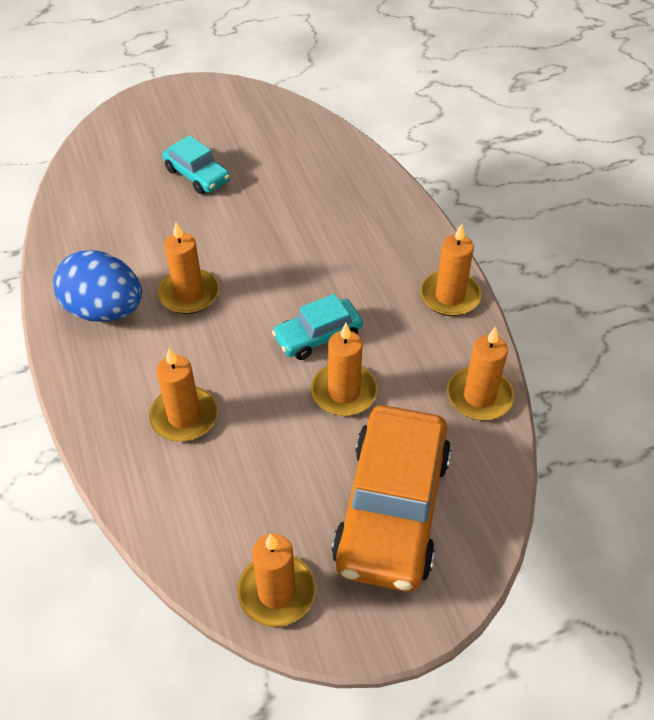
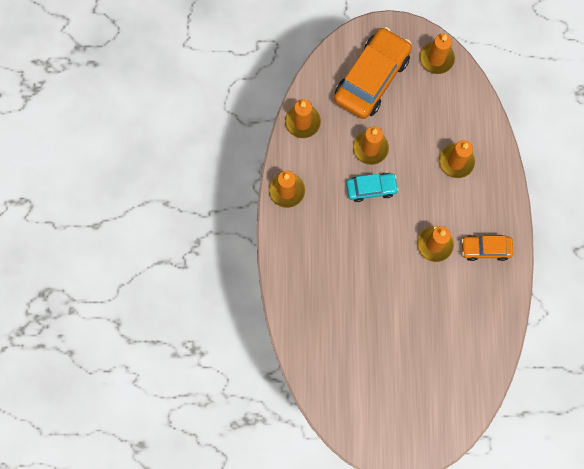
camera: 160 degrees left, 25 degrees up
blue egg [53,251,142,322] -> orange car [461,235,513,261]
turquoise car [162,135,230,194] -> none

